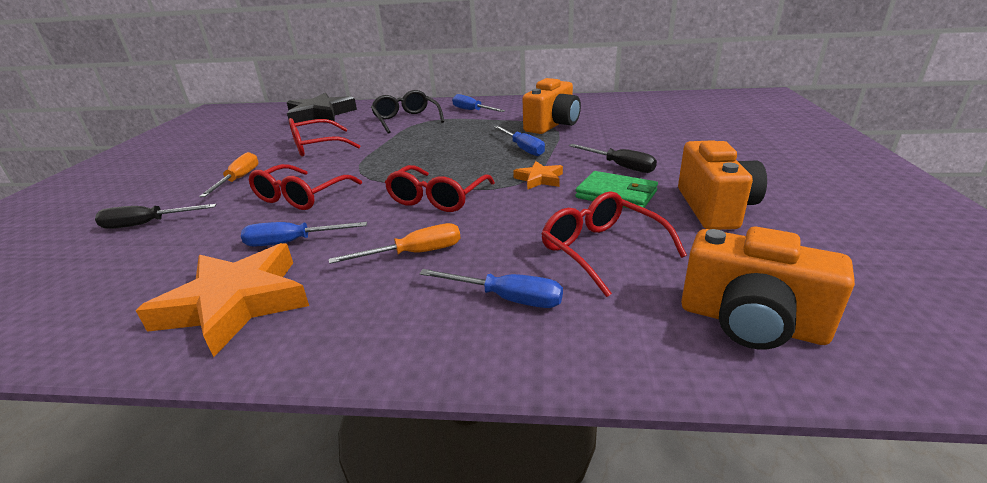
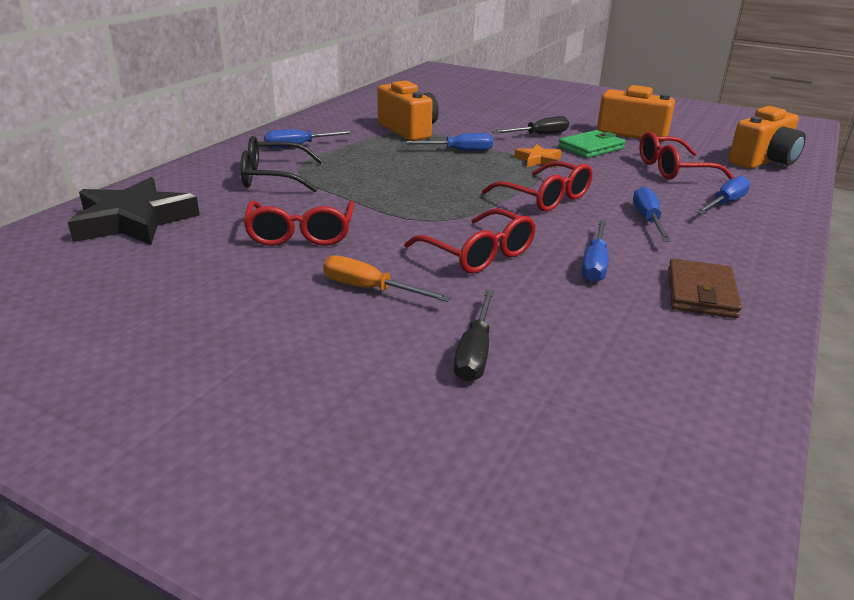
camera: 70 degrees left, 0 degrees up
orange star [136,243,309,357] -> brown wallet [668,259,742,318]
orange screwdriver [329,223,461,264] -> blue screwdriver [633,186,671,242]

